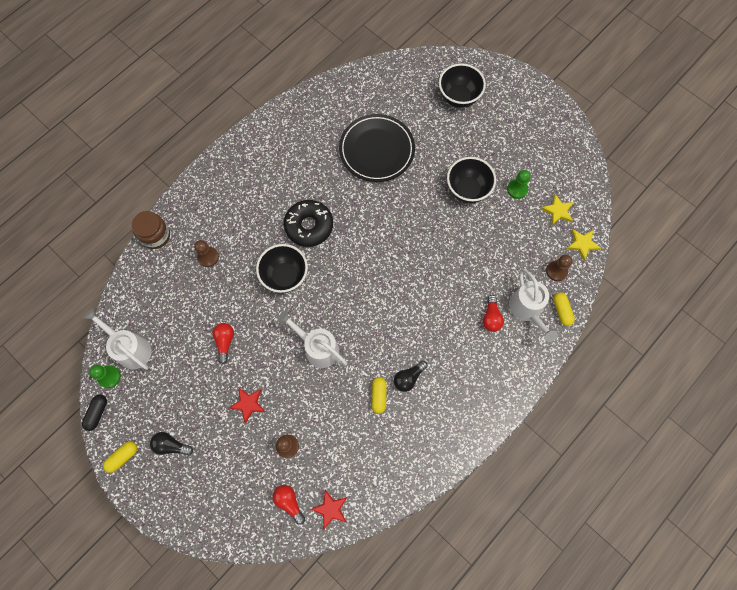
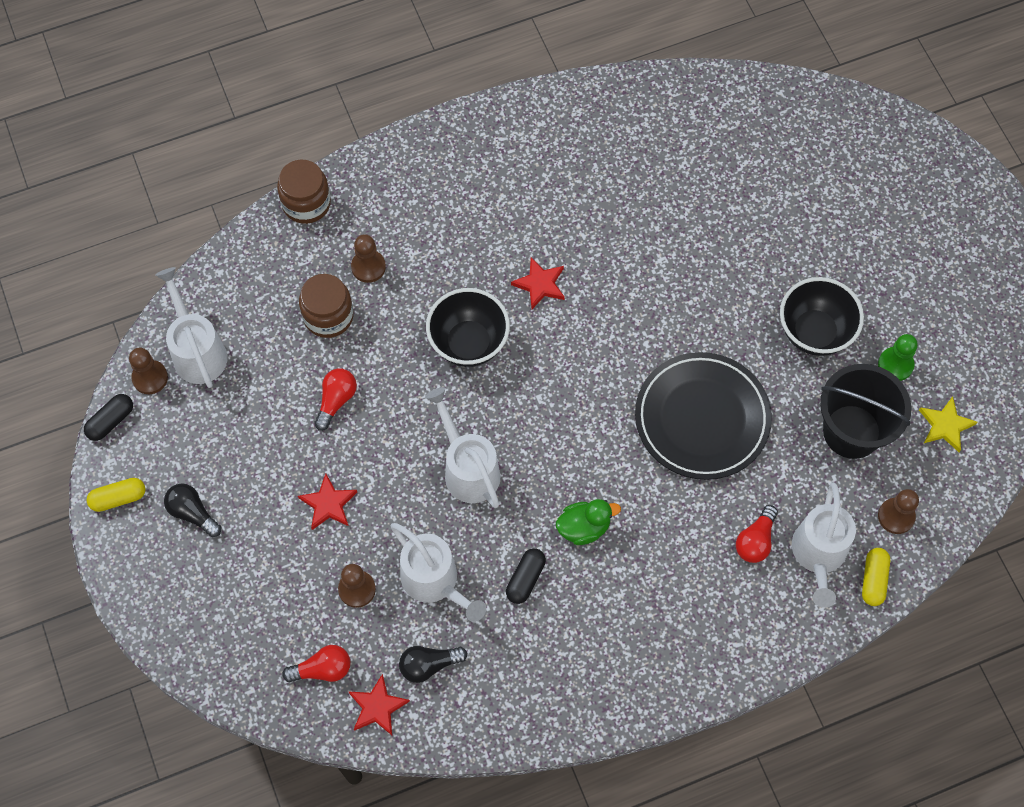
camera: 25 degrees right, 5 degrees down
green pawn [89,365,121,388] -> brown pawn [129,348,168,394]
red light bulb [273,485,305,525] -> red light bulb turned 90 degrees clockwise [282,645,350,682]
black donut [284,200,333,247] -> red star [511,257,565,309]
black plate [339,114,415,182] -> black plate moved to [635,352,772,480]
yellow capsule [371,377,387,414] -> black capsule [506,548,546,604]
black light bulb [394,361,428,392] -> black light bulb moved to [399,646,467,683]
black bowl [439,63,486,108] -> none
yellow star [566,229,601,260] -> none
none -> brown jar [299,274,354,338]
none -> white watering can [391,523,486,622]
none -> green duck [556,499,621,545]
none -> black bucket [820,364,912,459]

